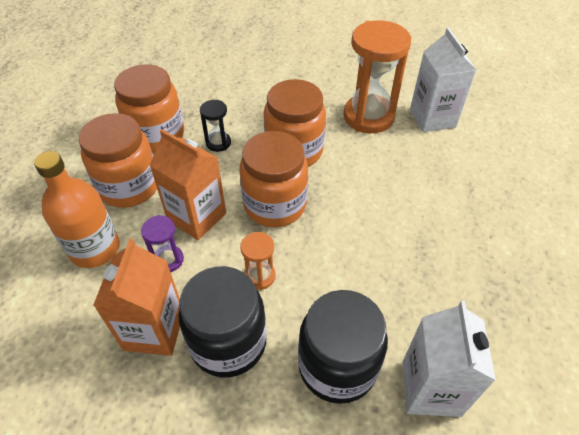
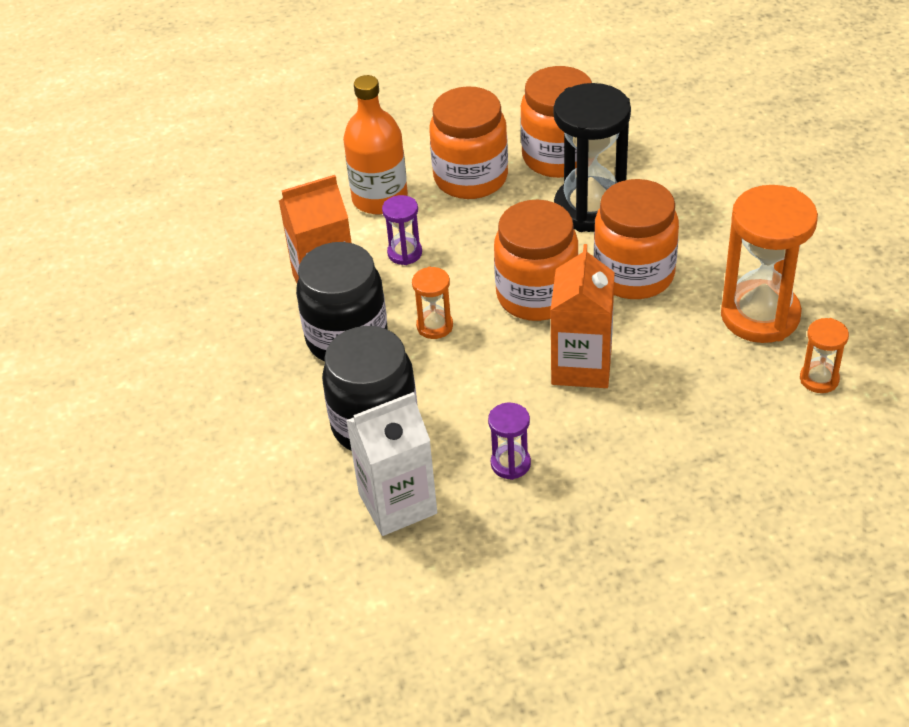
camera: 65 degrees right, 5 degrees down
orange carton [150,129,226,240] -> orange carton moved to [551,244,615,388]
black hourglass [200,100,231,152] -> black hourglass [554,83,631,232], size x2.11
white carton [410,27,476,132] -> orange hourglass [800,318,849,393]
none -> purple hourglass [488,403,531,480]

